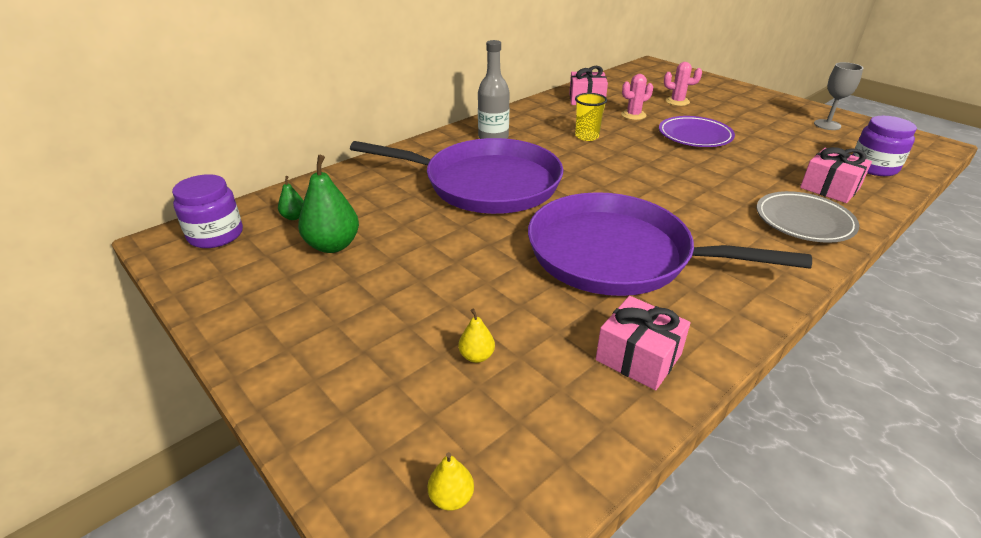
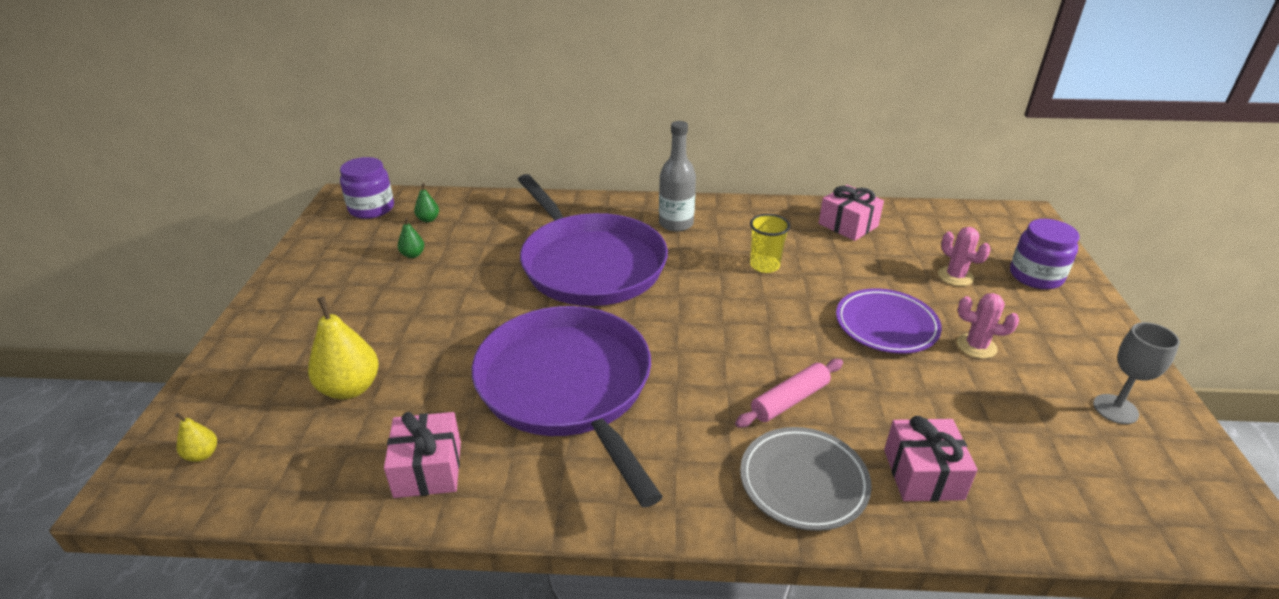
camera: 45 degrees right, 0 degrees up
green pear [298,155,359,253] -> green pear [398,217,424,258], size x0.50
yellow pear [459,308,495,363] -> yellow pear [308,297,379,399], size x2.01
pink cactus [621,74,653,120] -> pink cactus moved to [957,293,1019,359]
purple jar [853,116,917,176] -> purple jar moved to [1010,219,1079,289]
none -> pink rolling pin [735,359,843,428]

